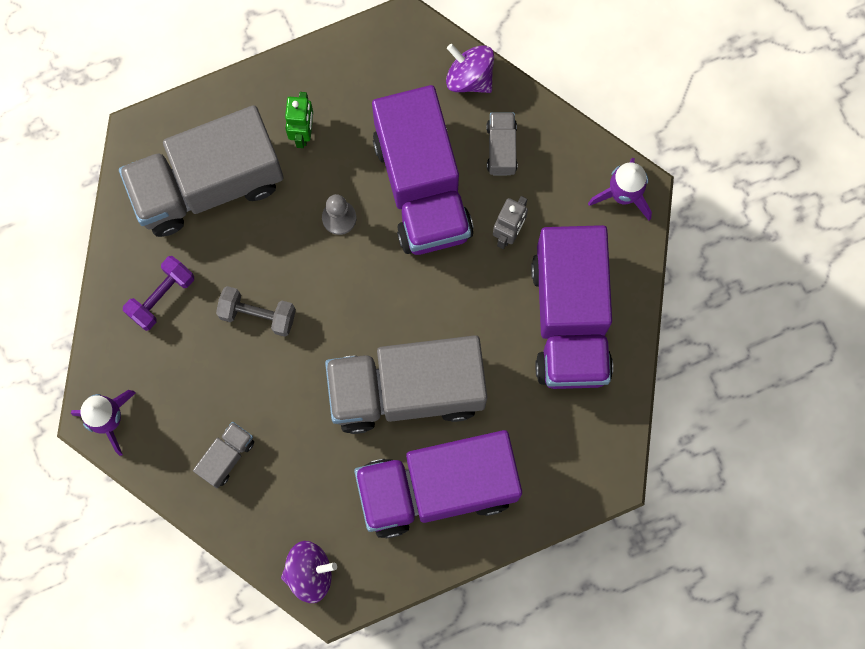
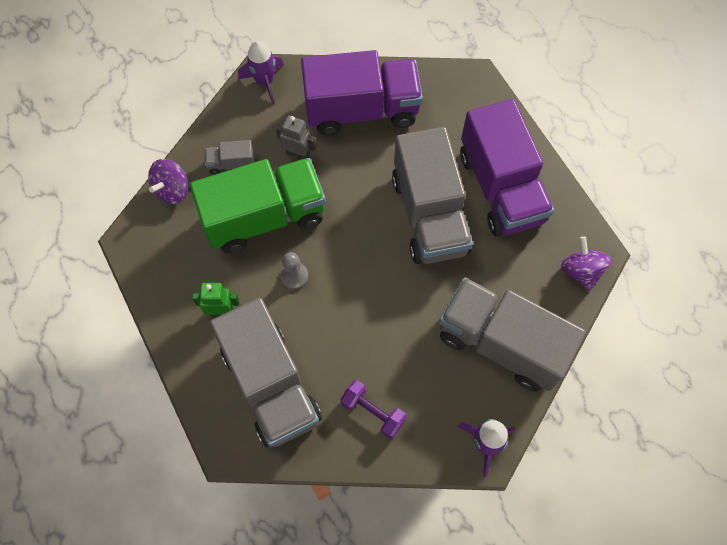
camera: 95 degrees left, 10 degrees down
grey truck [193,422,254,488] -> grey truck [439,277,586,392], size x2.43
grey dumbbell [216,286,296,337] -> none
purple truck [372,85,474,255] -> green truck [190,158,326,253]

